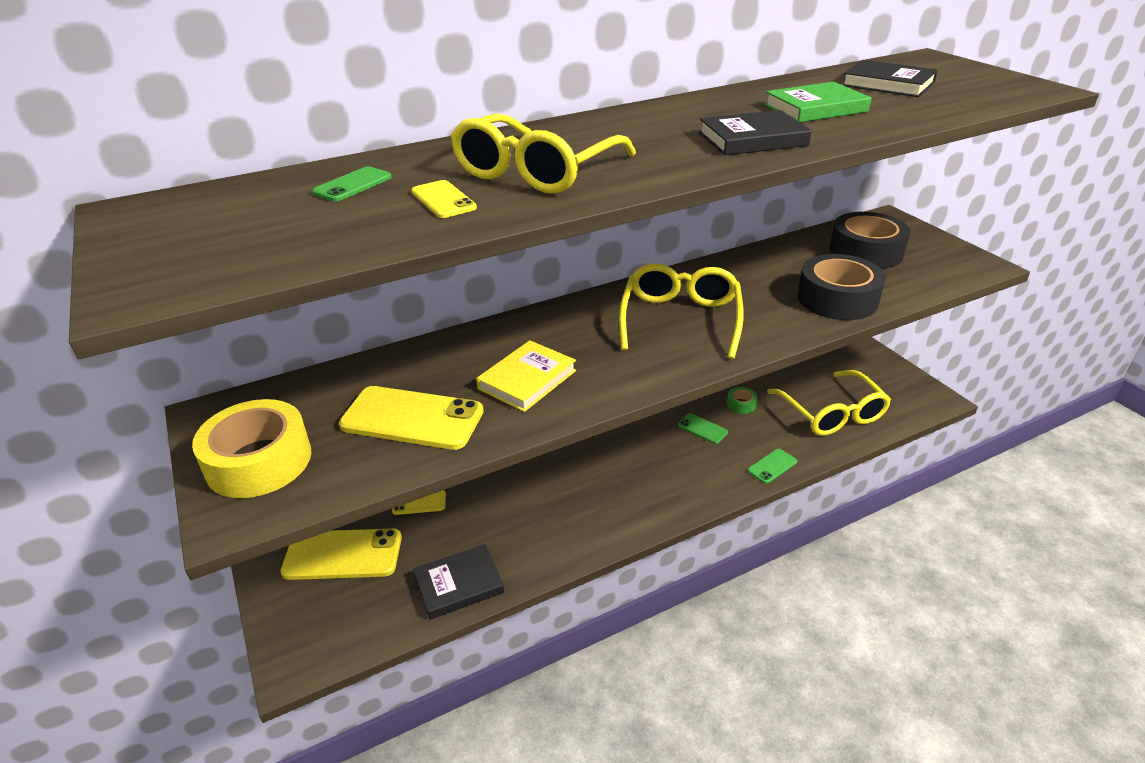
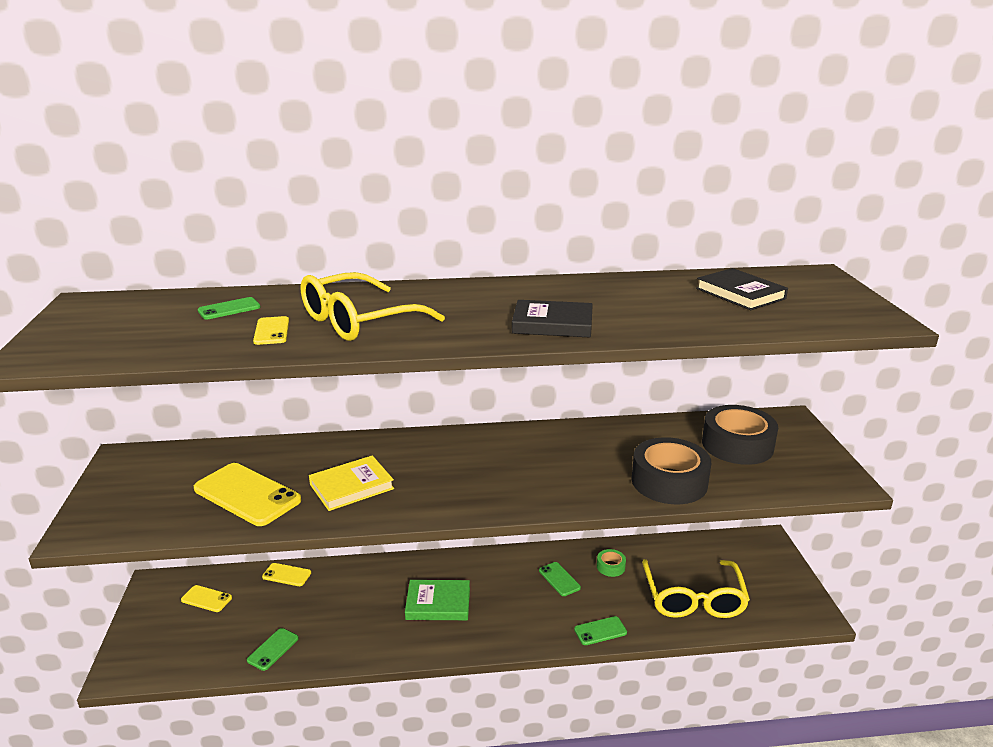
camera: 20 degrees right, 10 degrees down
yellow tape [192,399,311,498] -> none
yellow phone [280,529,402,580] -> yellow phone [181,585,232,612], size x0.50
black book [413,544,504,619] -> green phone [247,628,299,671]
yellow glasses [619,263,744,359] -> none
green book [764,82,871,122] -> green book moved to [405,580,470,620]

